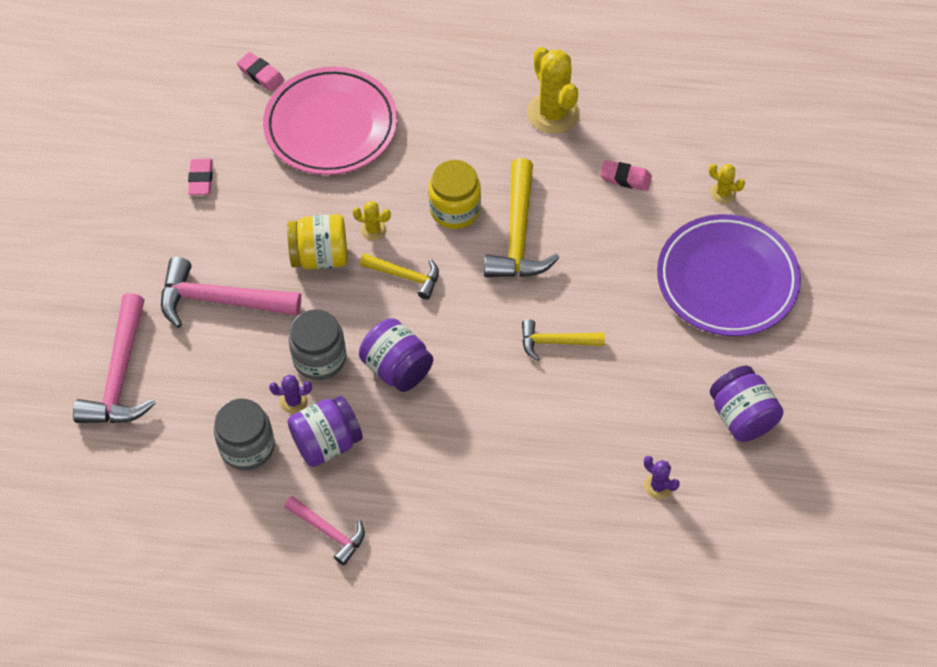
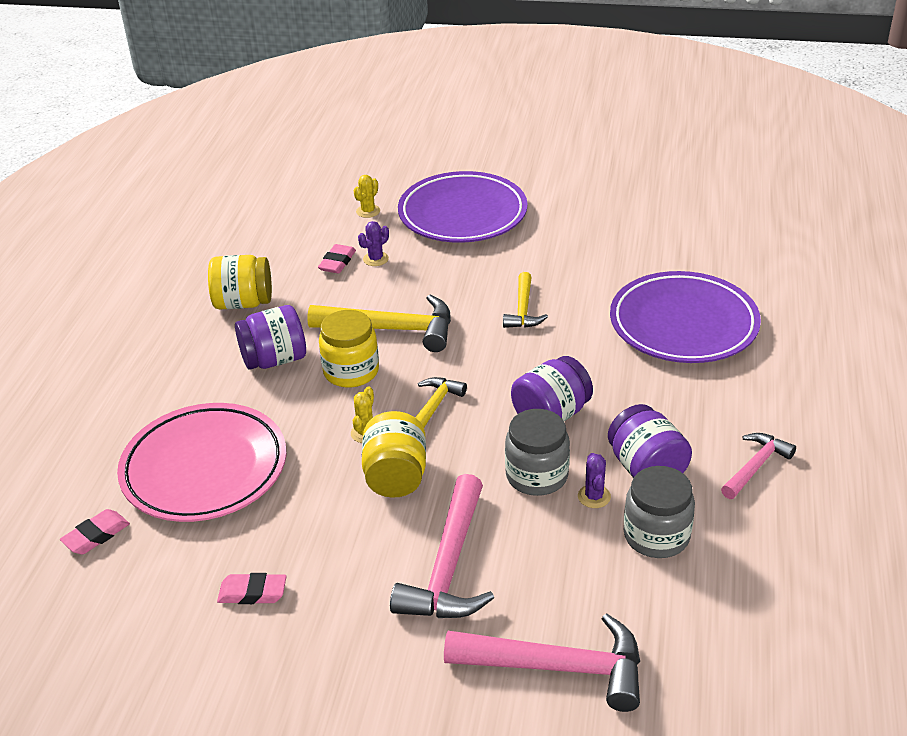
camera: 85 degrees left, 20 degrees down
yellow cactus [527,47,580,134] -> yellow jar [208,255,272,309]
purple cactus [644,456,680,499] -> purple cactus moved to [358,221,389,266]
purple jar [710,366,784,442] -> purple jar moved to [235,305,306,370]
none -> purple plate [610,271,761,363]

